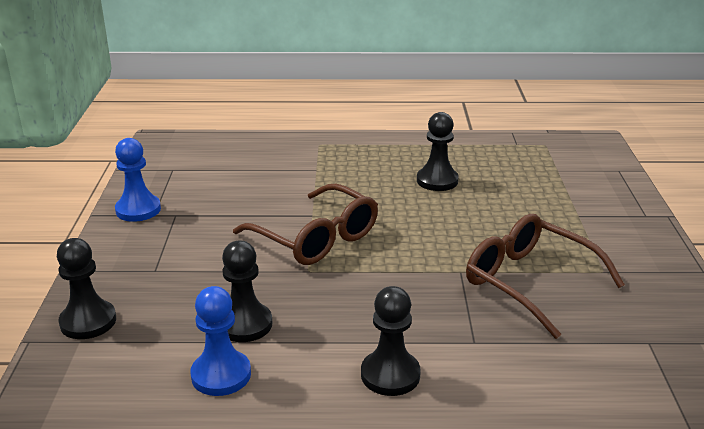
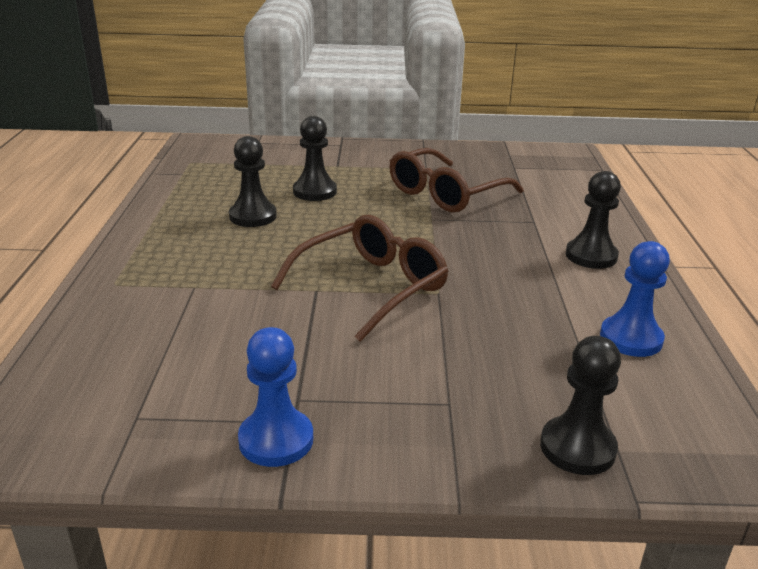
camera: 90 degrees left, 0 degrees up
black pawn [222,241,272,342] -> black pawn moved to [293,116,337,201]

